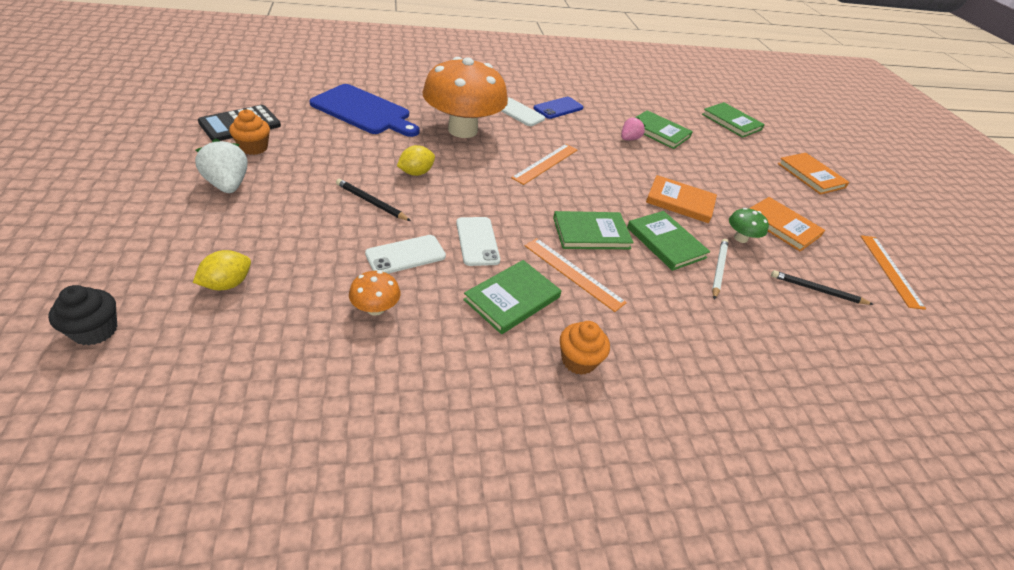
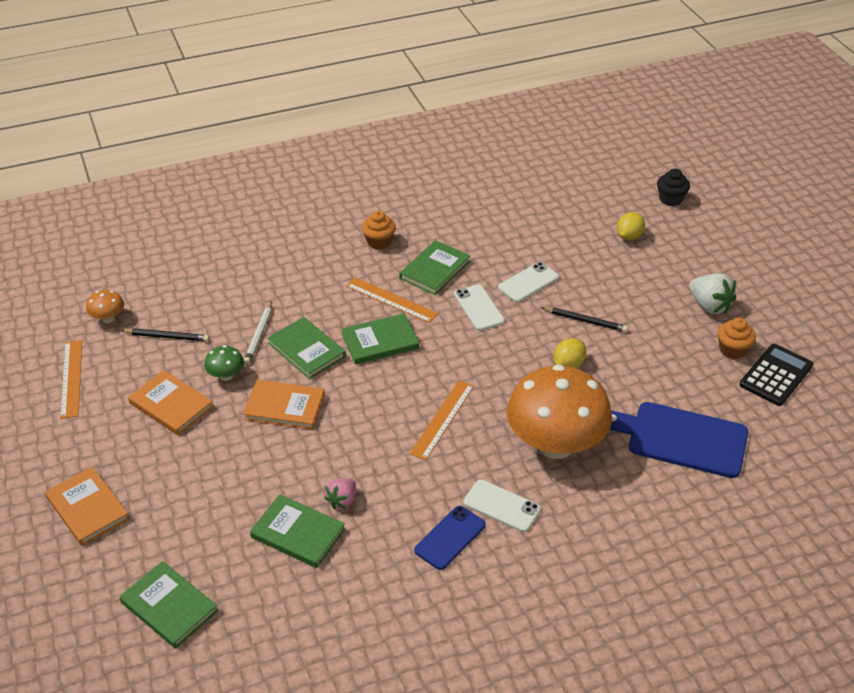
camera: 175 degrees right, 0 degrees up
orange mushroom [349,271,401,316] -> orange mushroom moved to [86,290,124,323]

